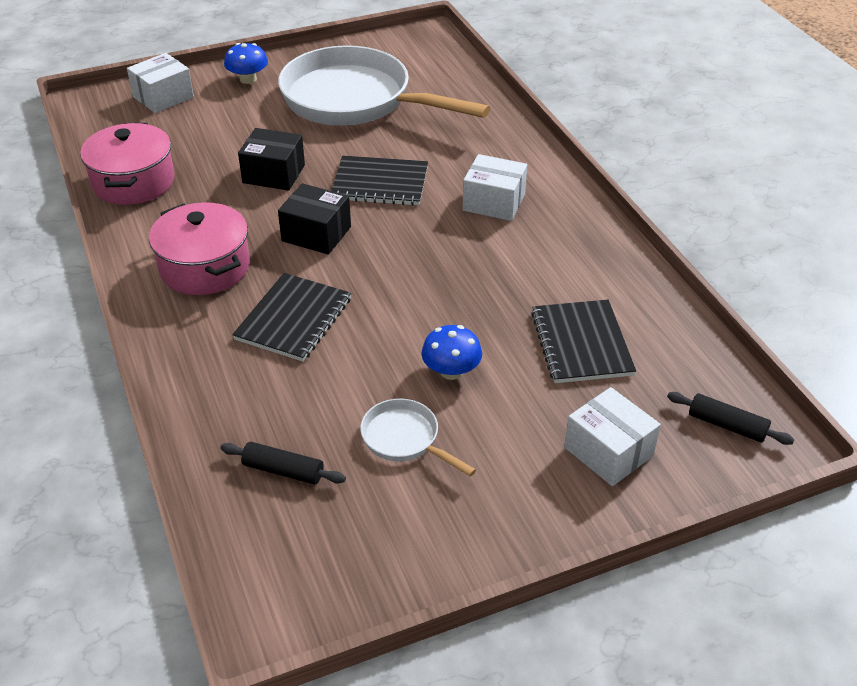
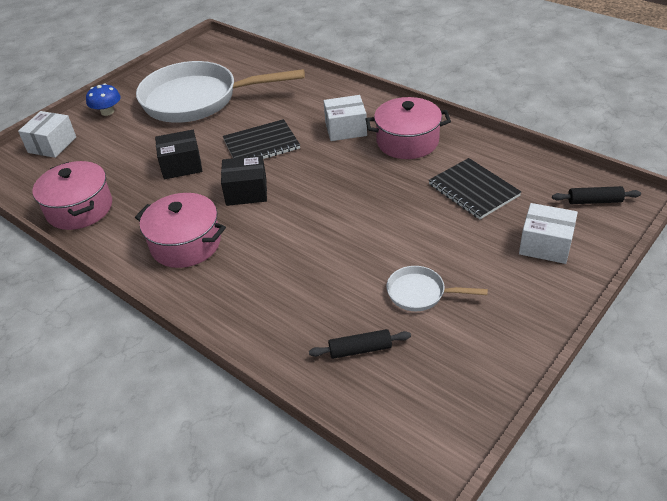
camera: 25 degrees left, 0 degrees up
black notebook [232,273,351,362] -> none
blue mushroom [421,325,482,380] -> none
none -> pink pot [366,97,451,159]

